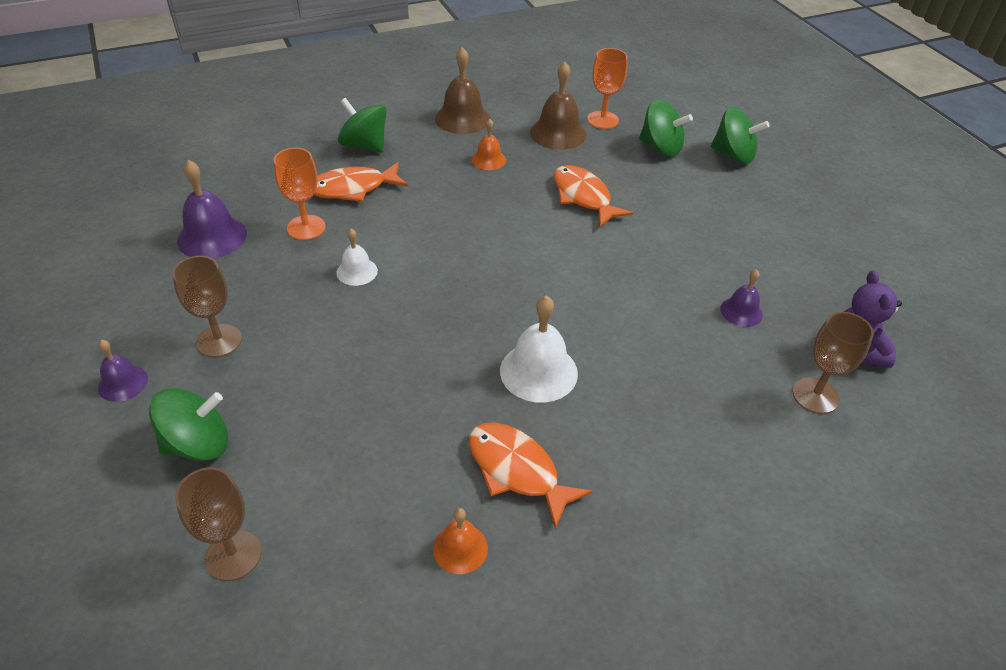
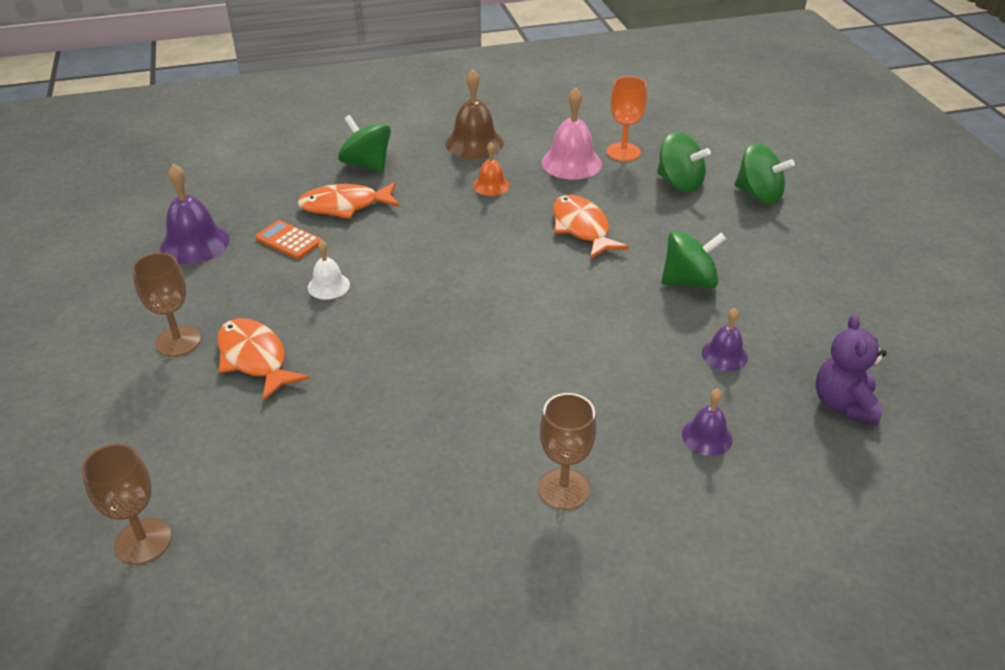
camera: 10 degrees right, 5 degrees down
purple bell [98,340,148,402] -> purple bell moved to [682,389,733,456]
green spinning top [149,388,228,461] -> green spinning top moved to [661,230,726,289]
orange goblet [274,148,325,240] -> orange calculator [255,220,322,259]
orange bell [433,508,488,574] -> none
orange fish [469,422,593,529] -> orange fish moved to [217,318,310,401]
white bell [500,296,578,403] -> none
brown bell [530,62,587,150] -> pink bell [541,88,602,180]
brown goblet [792,312,874,414] -> brown goblet moved to [538,393,597,510]

